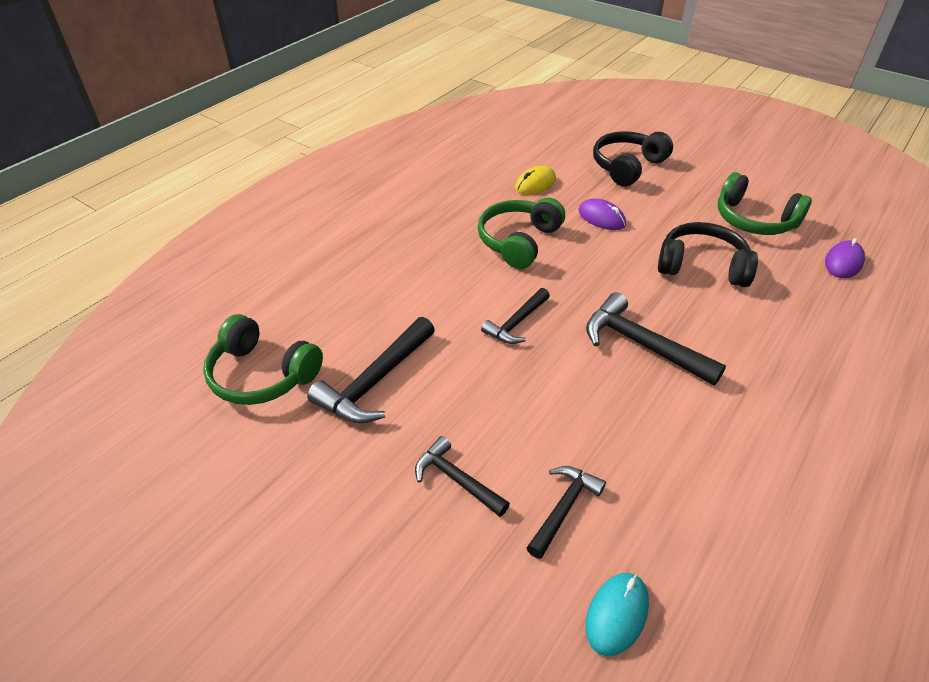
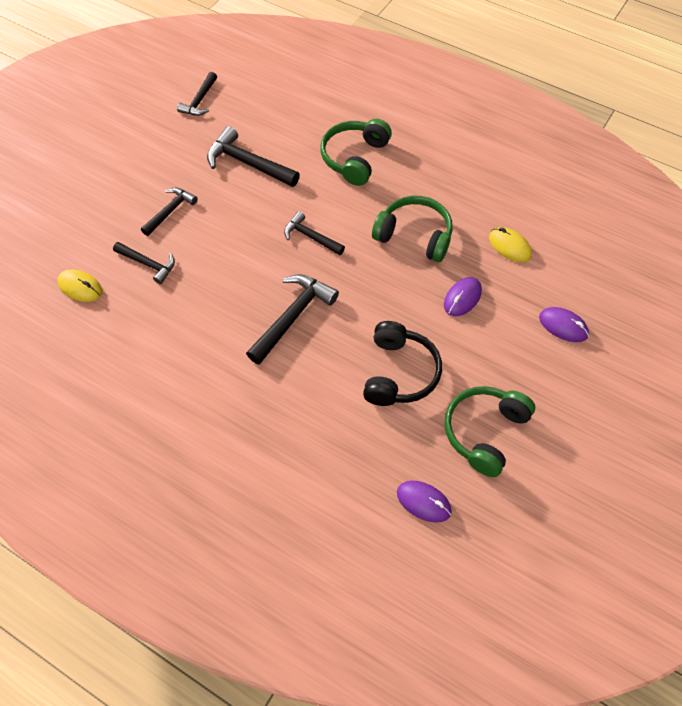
camera: 85 degrees right, 15 degrees up
green headphones [203,314,323,405] -> green headphones moved to [320,119,392,186]
turquoise mouse [586,573,649,656] -> yellow mouse [57,269,102,302]
black headphones [593,131,673,186] -> purple mouse [539,307,589,342]
none -> black hammer [177,72,217,116]

